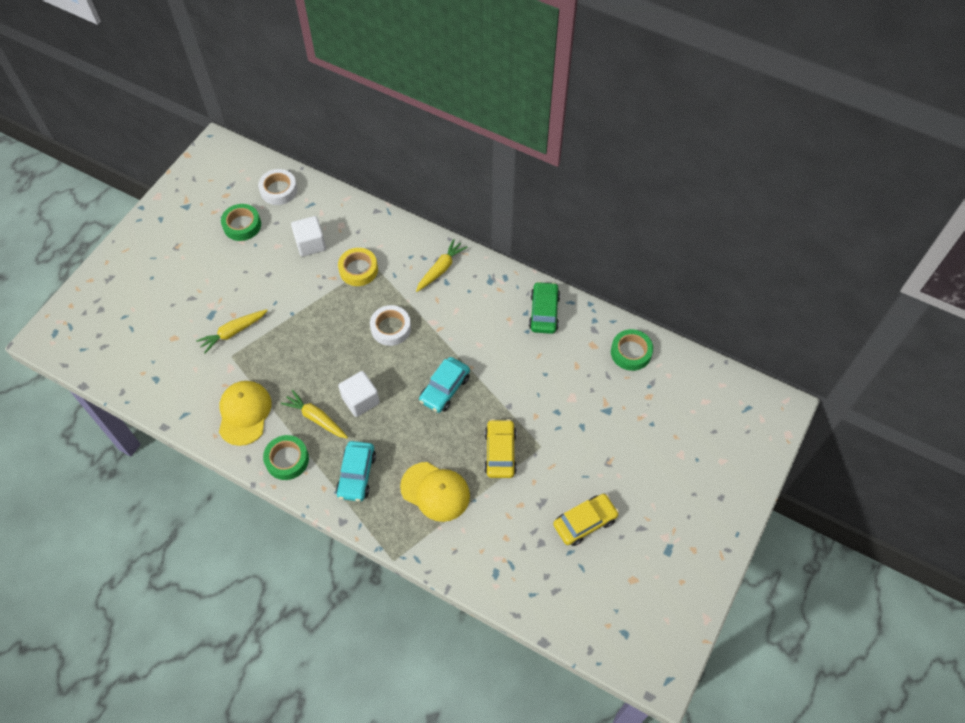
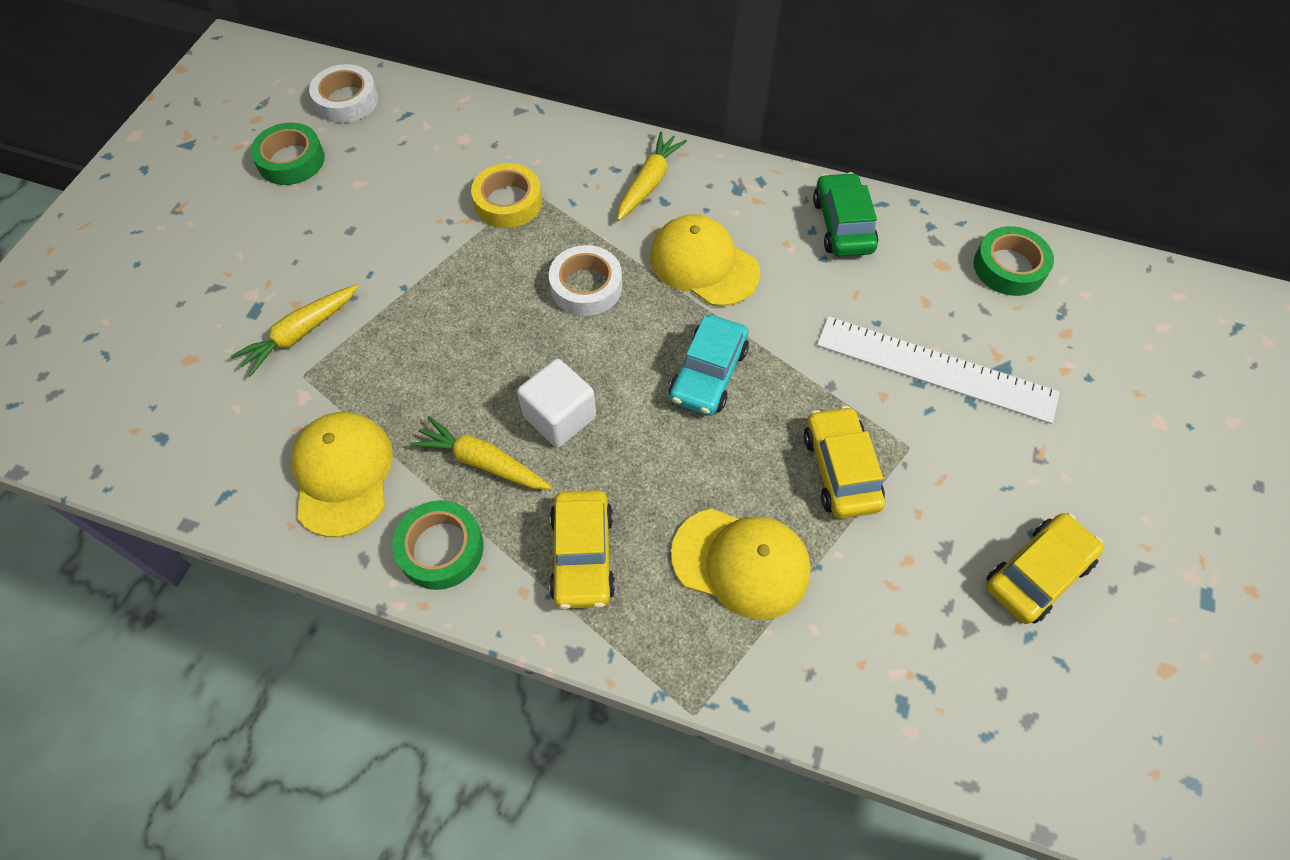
camera: 10 degrees left, 0 degrees up
white cube [291,216,326,257] -> none
turquoise car [336,441,376,502] -> yellow car [549,490,615,609]
none -> yellow cap [650,214,760,306]
none -> white ruler [817,316,1060,424]

